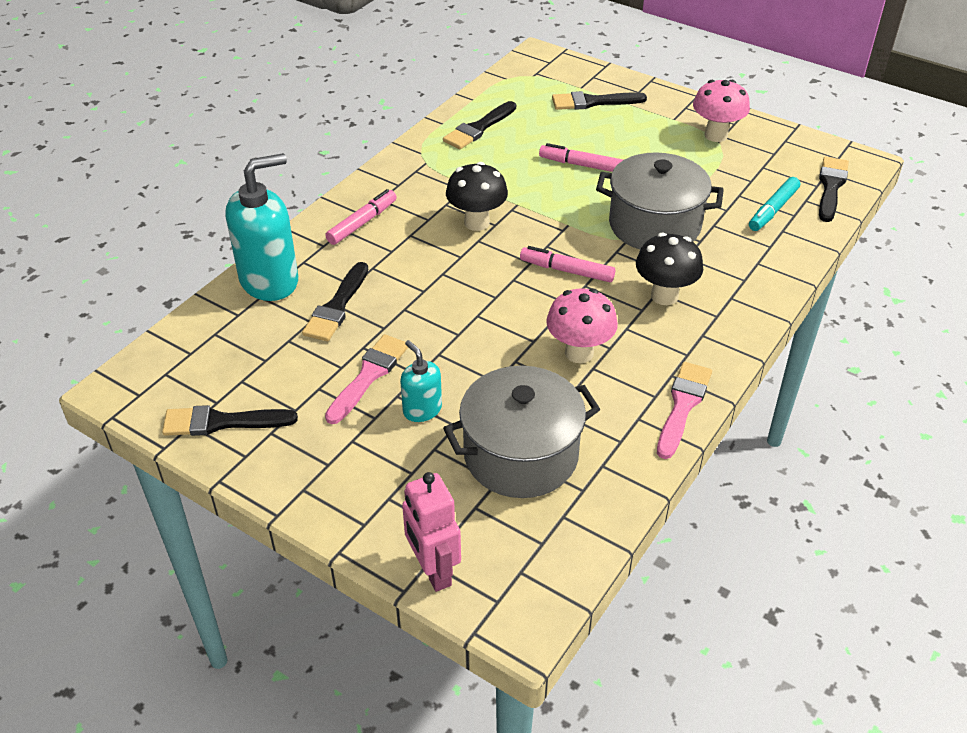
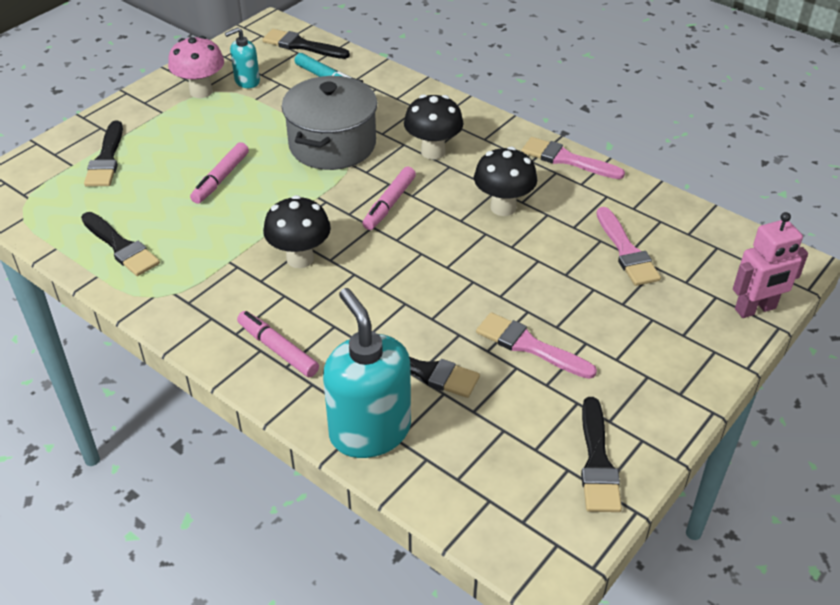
camera: 85 degrees left, 0 degrees up
turquoise soap dispenser [400,340,442,422] -> turquoise soap dispenser moved to [225,27,260,88]
grey pot [443,366,600,498] -> pink brush [596,207,661,286]
pink mushroom [546,288,618,363] -> black mushroom [474,147,537,216]

